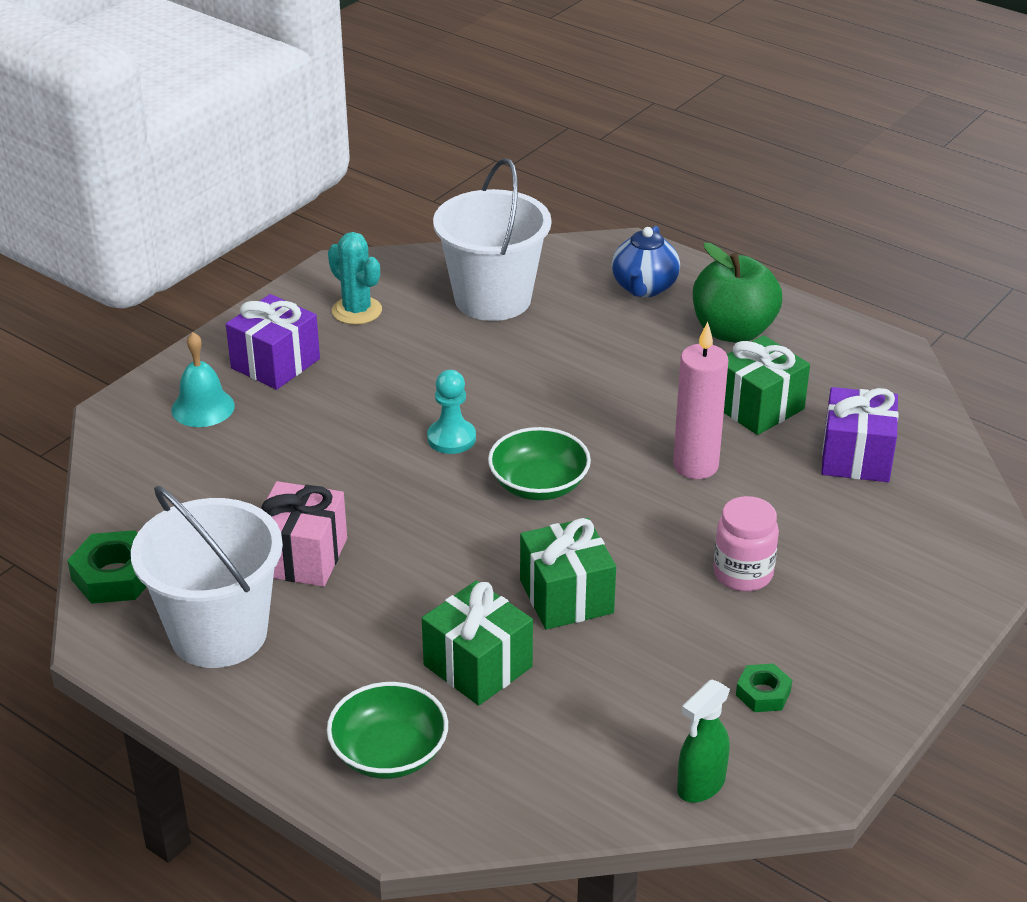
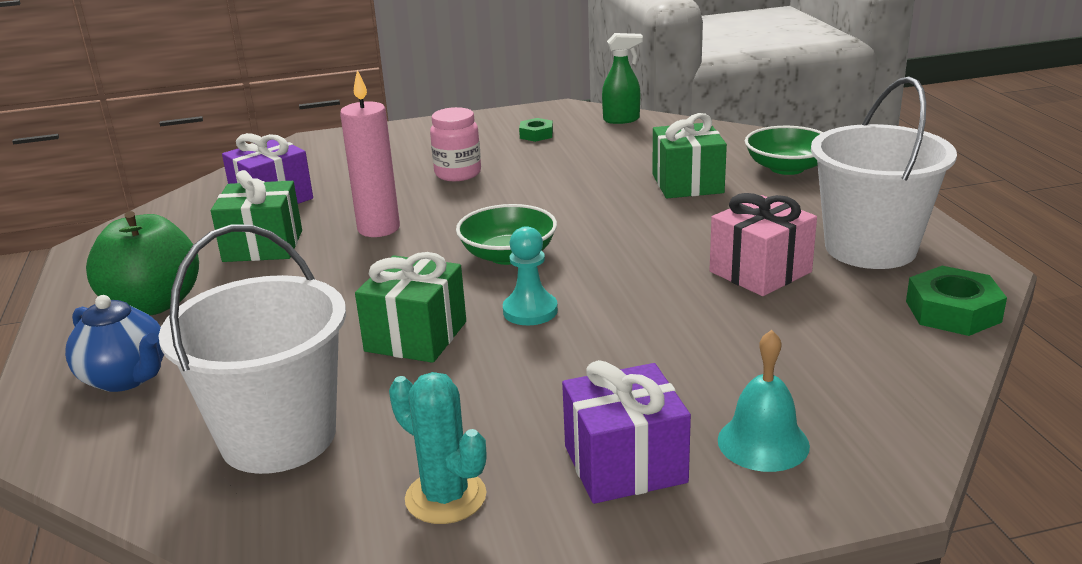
camera: 140 degrees left, 10 degrees down
turquoise cactus [328,232,382,325] -> turquoise cactus turned 45 degrees counterclockwise [389,372,486,524]
green gift [520,518,616,630] -> green gift moved to [355,252,466,363]
blue teapot [612,226,680,297] -> blue teapot turned 75 degrees clockwise [65,295,164,392]

